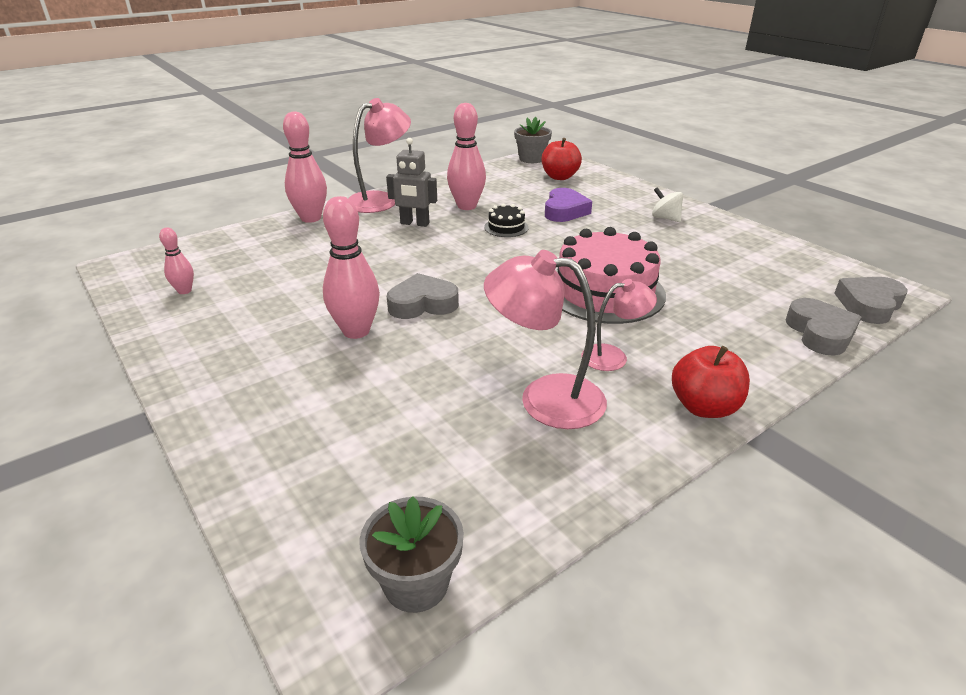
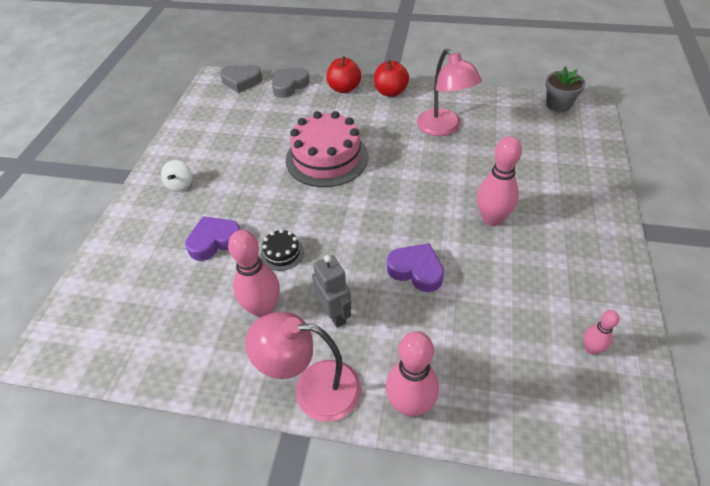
camera: 130 degrees left, 15 degrees up
grey heart [387,273,459,319] -> none
grey flower pot [514,117,552,163] -> none
red apple [542,138,582,180] -> red apple moved to [327,56,361,93]
pink lamp [582,279,657,371] -> none
none -> purple heart [387,243,444,292]

